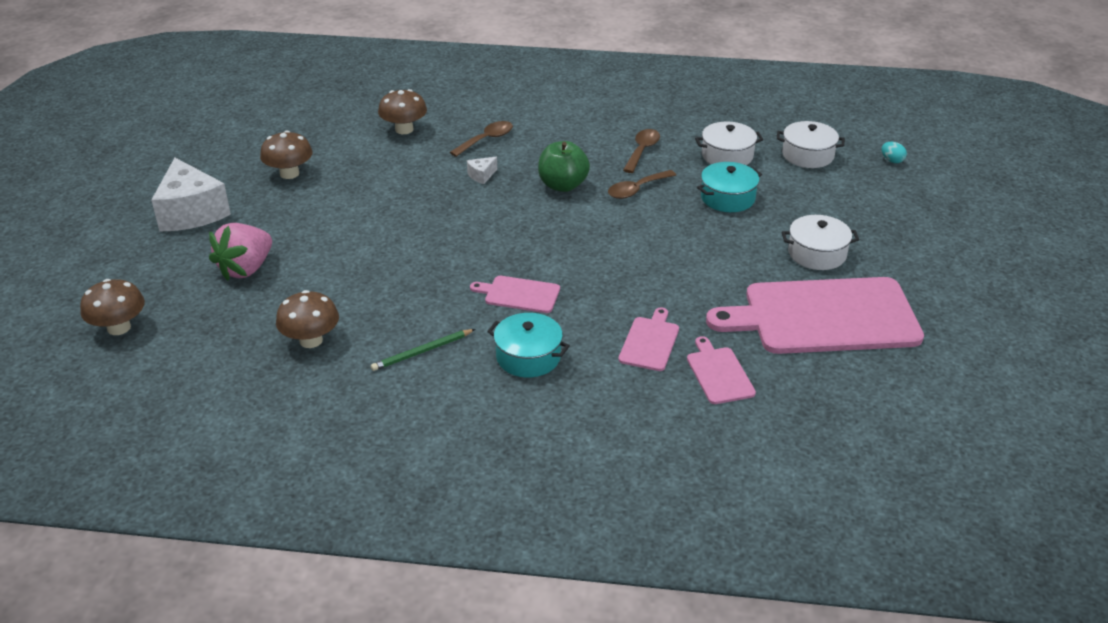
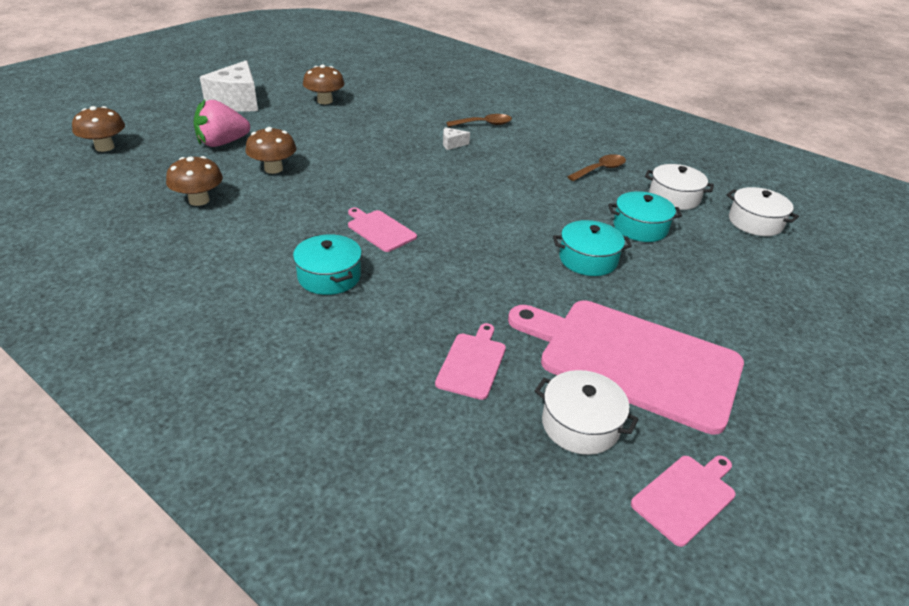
camera: 30 degrees right, 0 degrees up
green pencil [371,329,475,371] -> none
brown mushroom [378,89,427,134] -> brown mushroom moved to [245,127,296,174]
green apple [538,141,590,192] -> none
brown spoon [608,170,676,199] -> none
pink cutting board [619,307,679,371] -> pink cutting board moved to [631,455,736,547]
white pot [782,215,859,270] -> white pot moved to [535,370,638,455]
turquoise egg [882,142,907,163] -> none
none -> turquoise pot [553,220,632,276]

